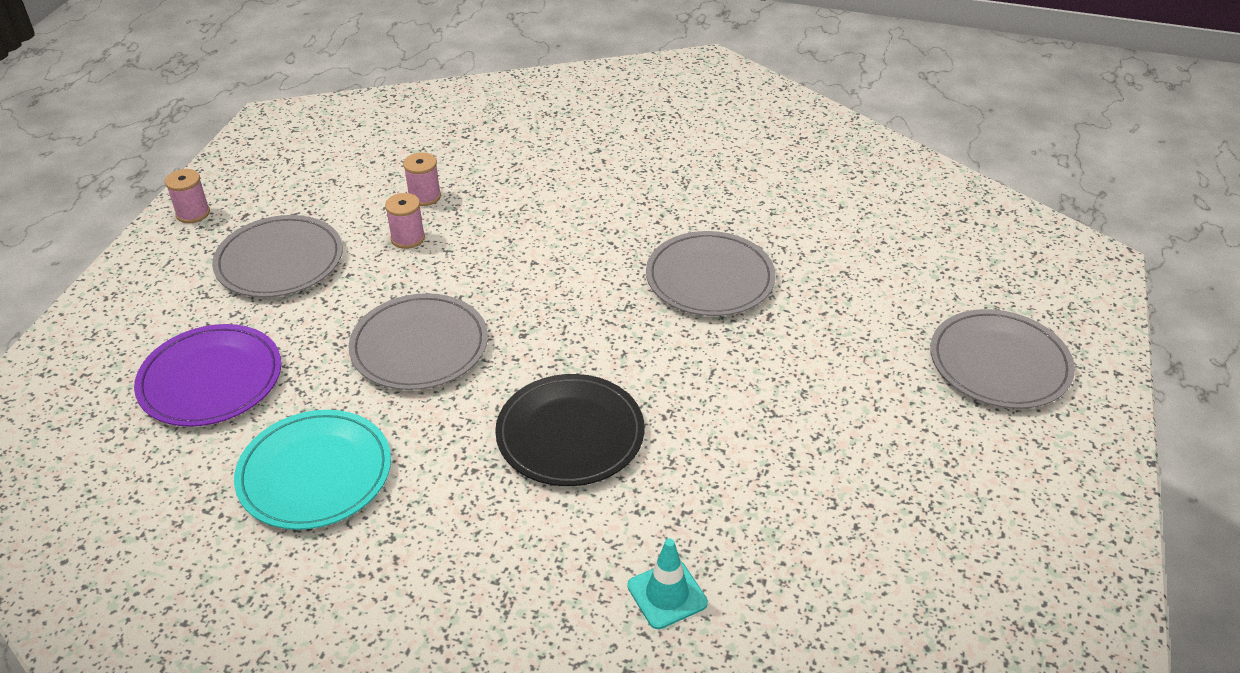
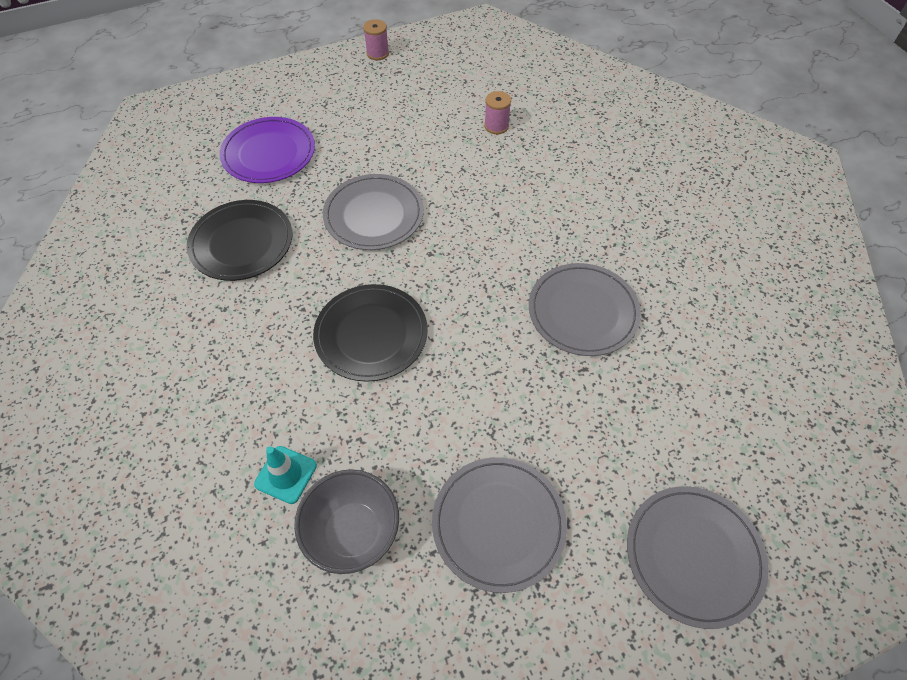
camera: 50 degrees right, 15 degrees up
grey plate [212,215,343,297] -> grey plate moved to [432,457,567,593]
turquoise plate [234,410,391,530] -> black plate [187,200,292,281]
pink spool [385,193,425,249] -> none
none -> grey bowl [294,469,399,574]

